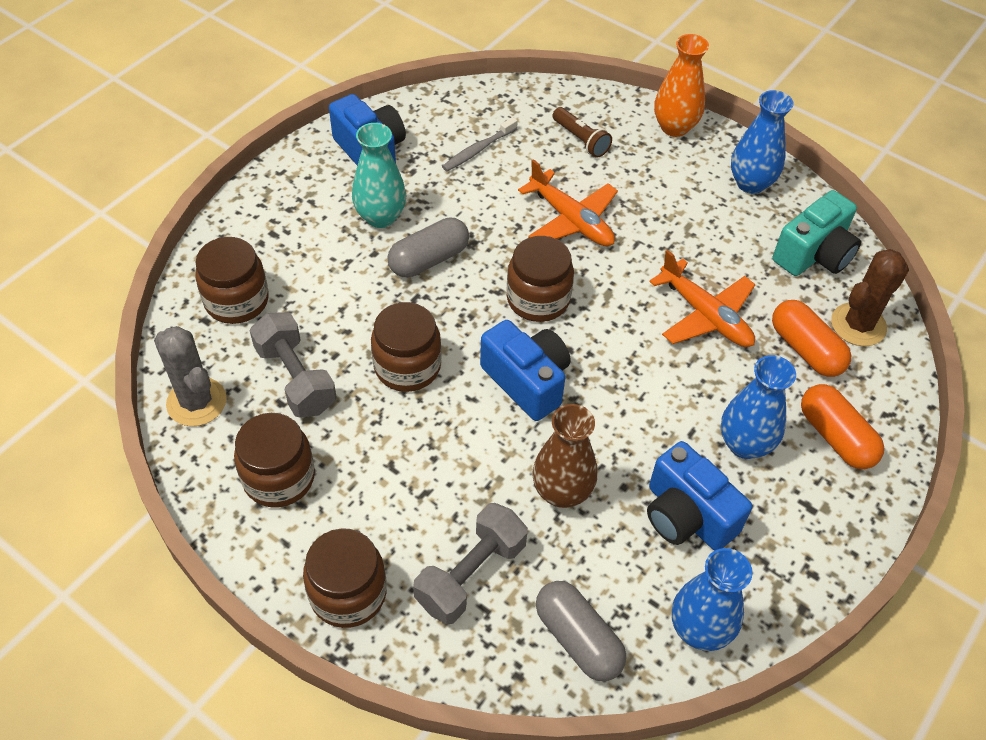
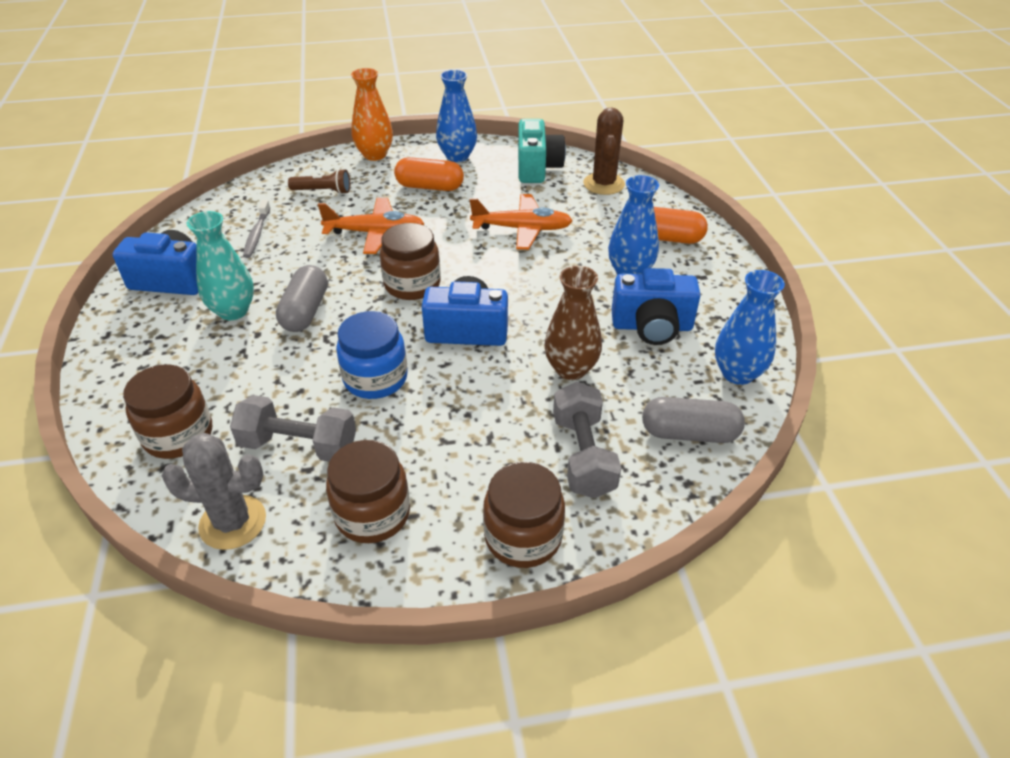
camera: 45 degrees left, 10 degrees down
brown jar [371,302,442,392] -> blue jar [336,311,408,399]
orange capsule [772,300,851,377] -> orange capsule moved to [394,157,464,191]

